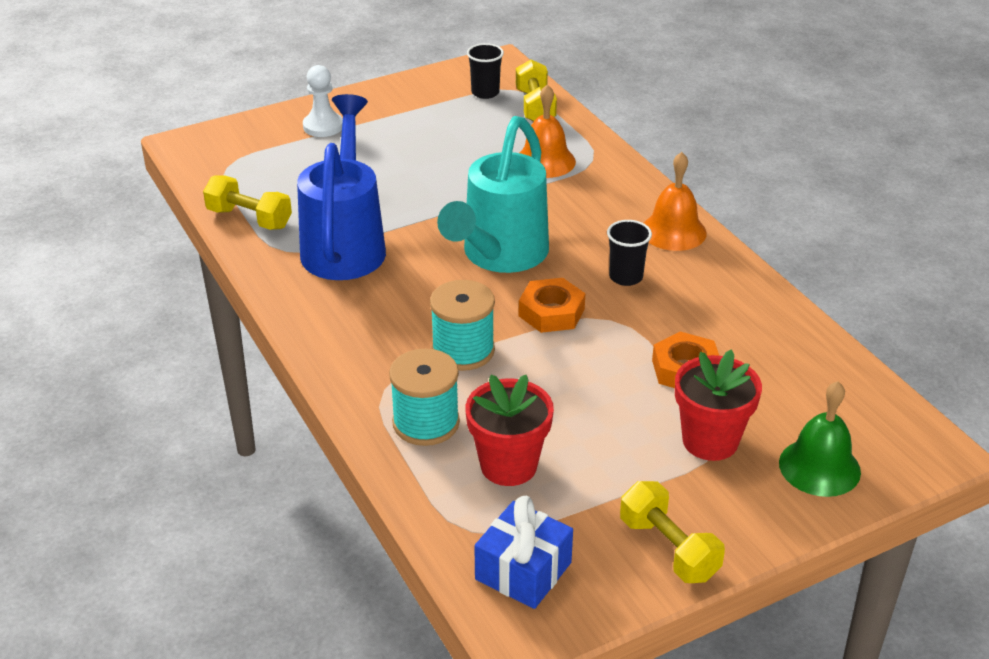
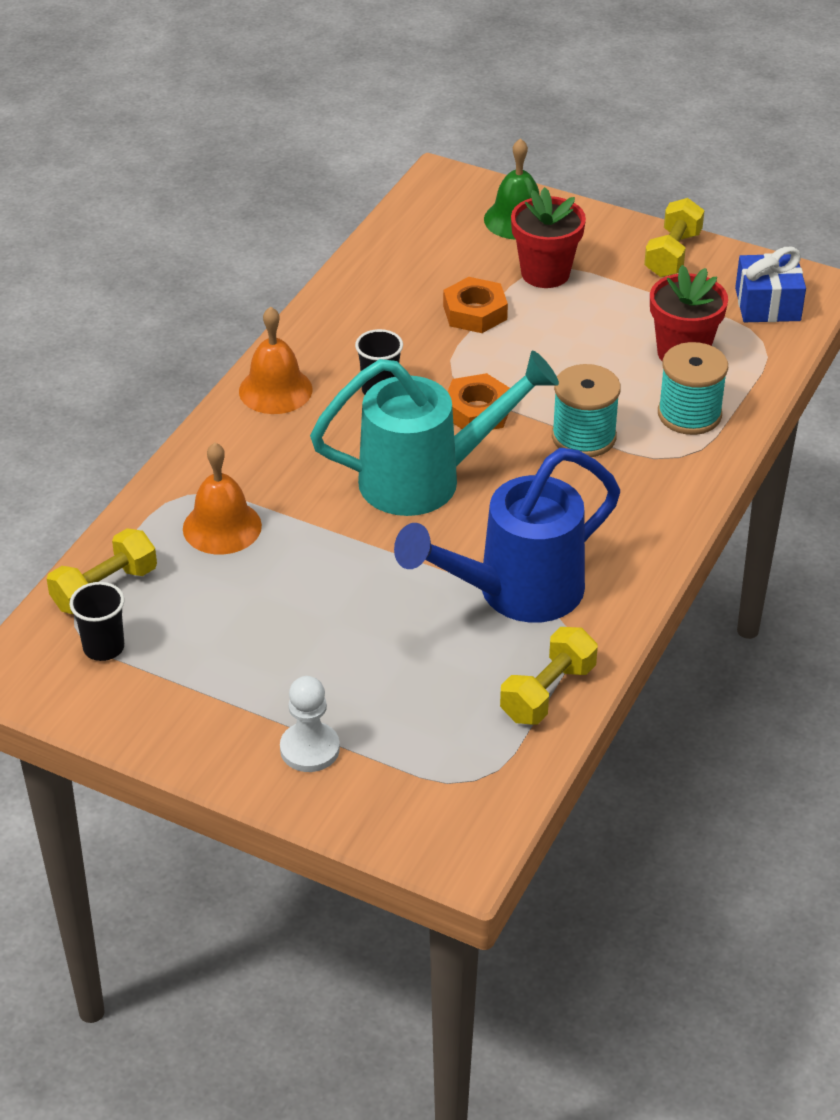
camera: 125 degrees left, 5 degrees up
yellow dumbbell [203,175,292,230] -> yellow dumbbell turned 45 degrees clockwise [500,627,598,725]

